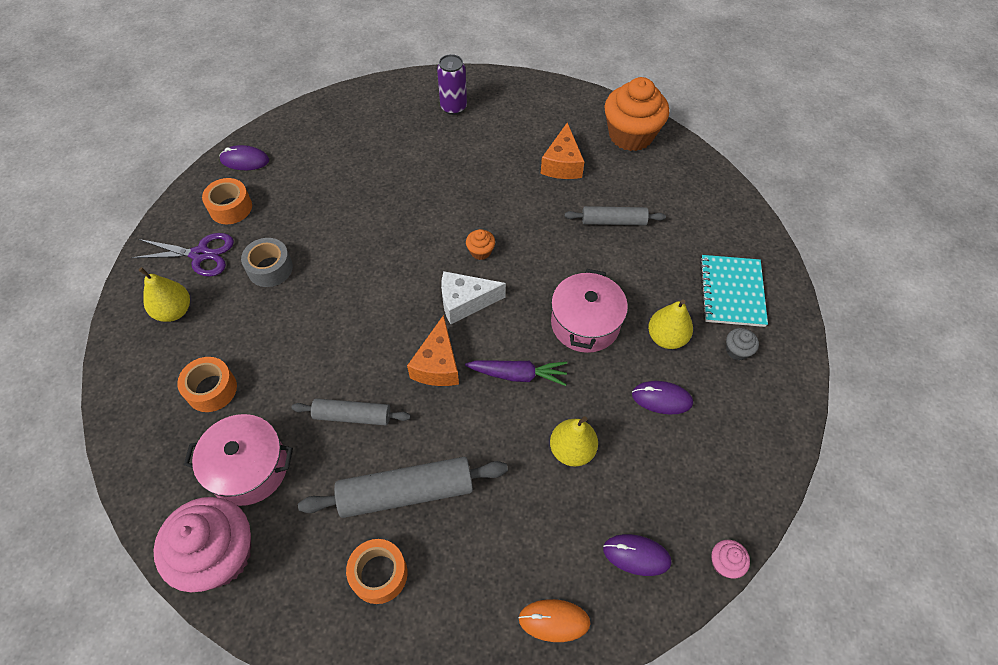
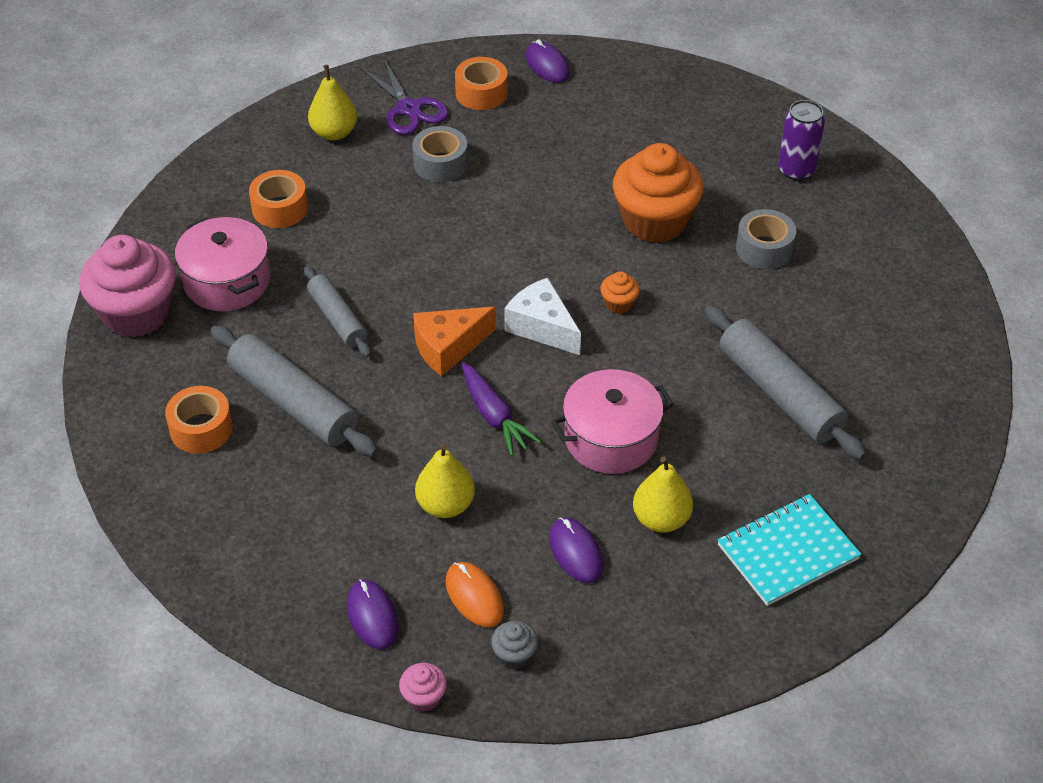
camera: 55 degrees right, 10 degrees down
orange mouse [518,599,591,642] -> orange mouse moved to [446,562,504,627]
orange cheese [541,122,584,179] -> none
grey rolling pin [565,206,666,225] -> grey rolling pin [705,305,866,460], size x1.64
orange cupcake [605,77,669,151] -> orange cupcake moved to [613,143,703,243]
grey cupcake [726,328,759,360] -> grey cupcake moved to [491,621,538,669]
none -> grey tape [736,209,796,269]

